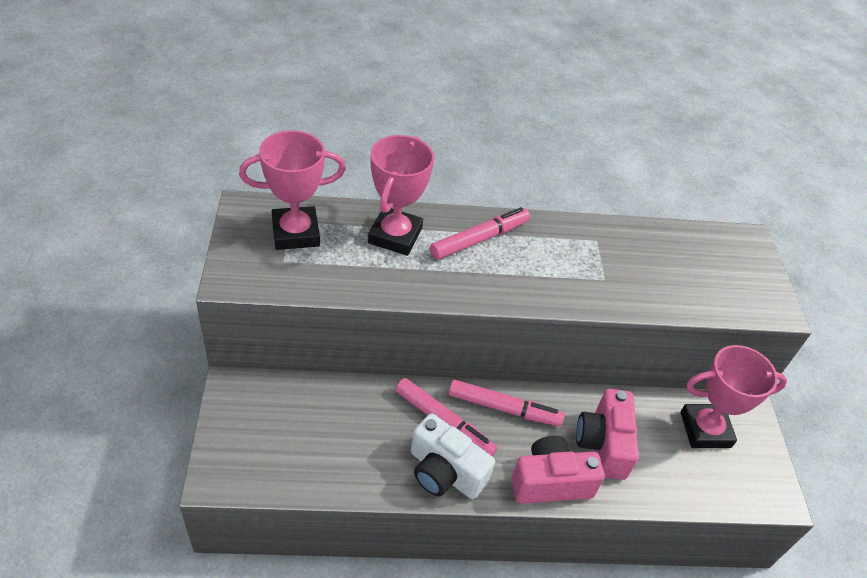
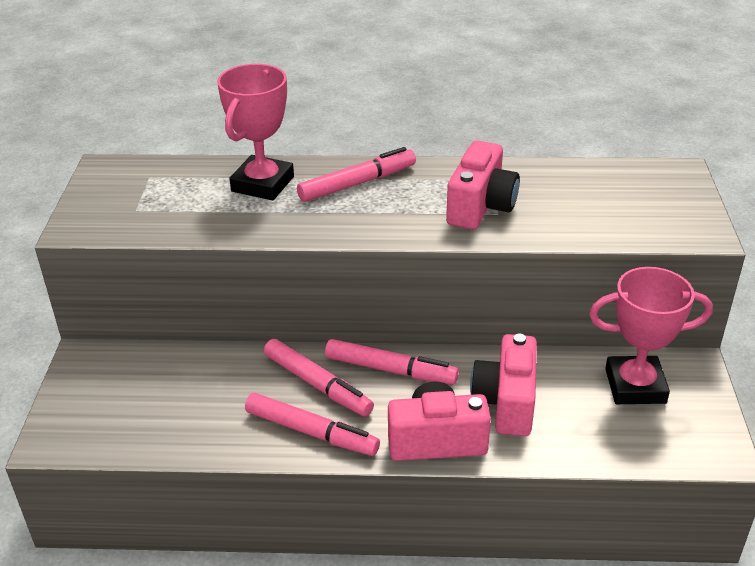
camera: 10 degrees right, 10 degrees down
pink trophy [239,130,346,250] -> none
white camera [411,413,495,499] -> pink marker [245,393,380,456]
none -> pink camera [446,141,520,230]

